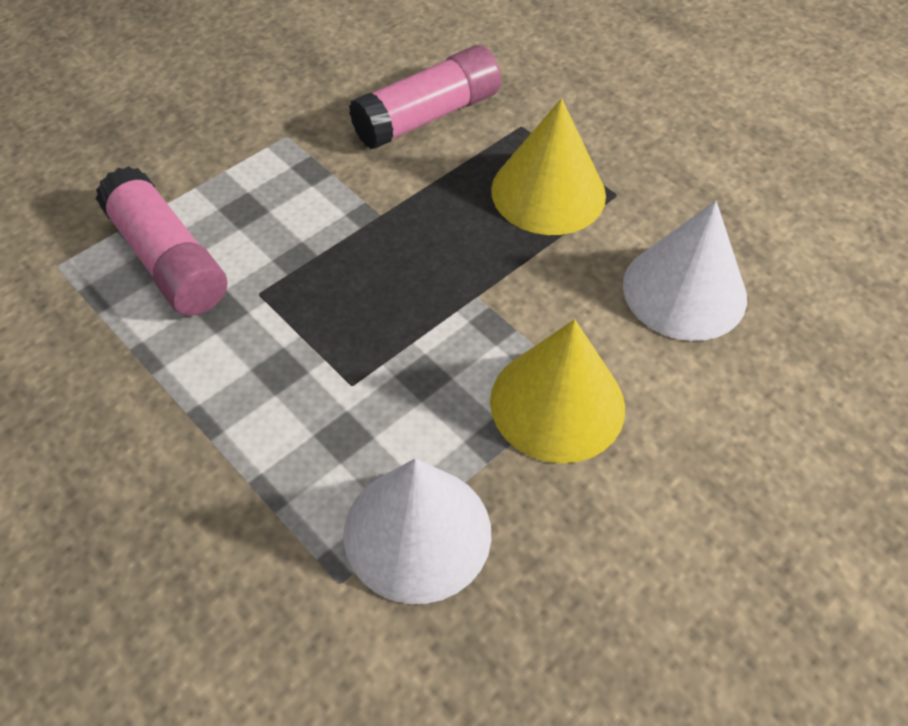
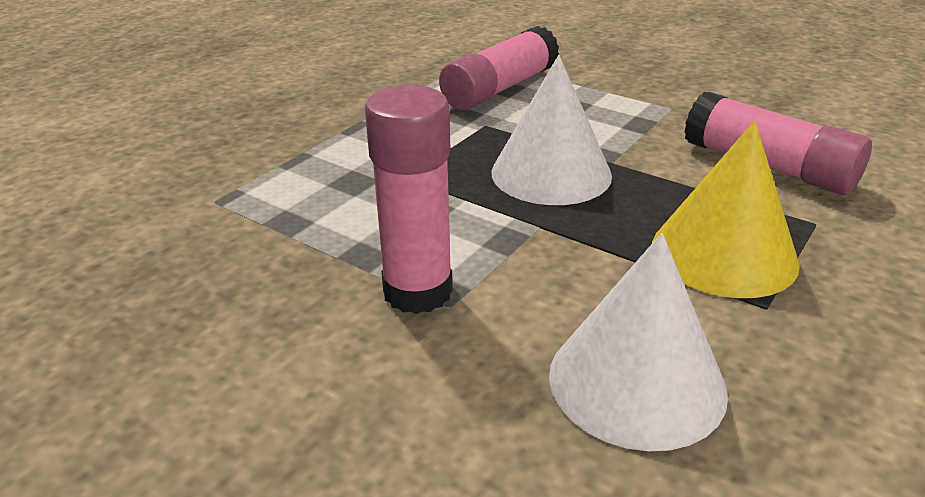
camera: 80 degrees right, 20 degrees down
white cone [343,458,491,604] -> white cone moved to [492,55,612,205]
yellow cone [490,319,625,464] -> pink glue stick [365,85,453,314]

